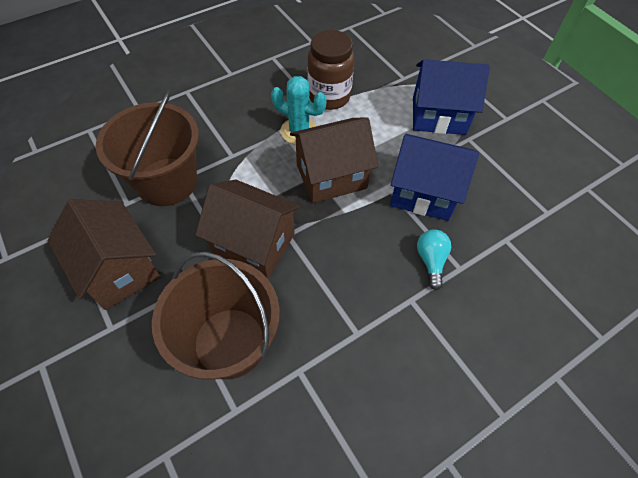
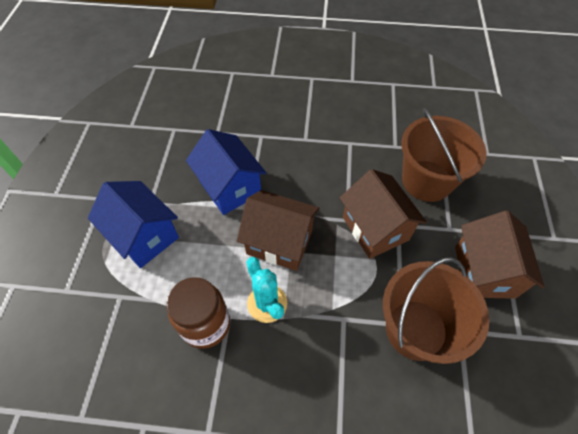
camera: 140 degrees left, 0 degrees up
turquoise light bulb [417,229,451,290] -> none

